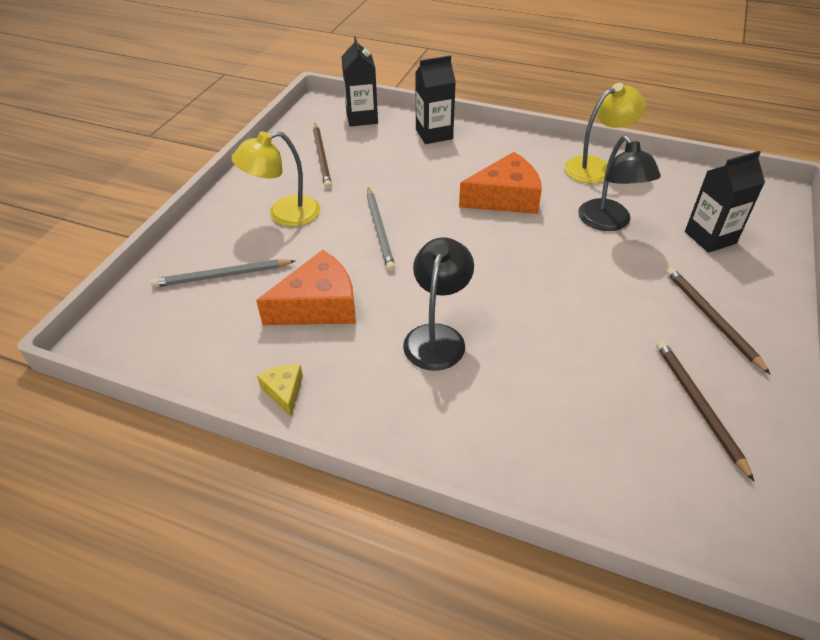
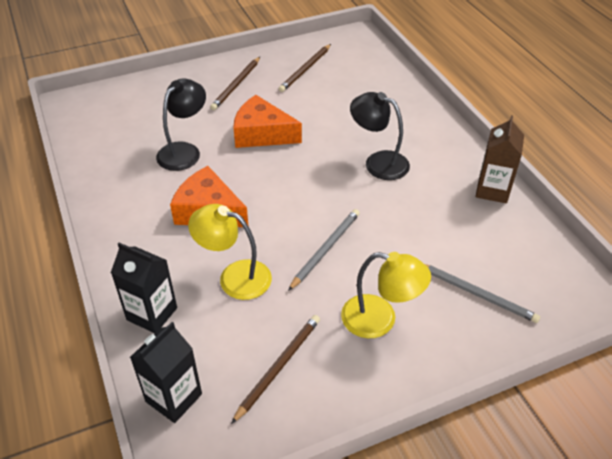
camera: 135 degrees left, 0 degrees up
orange cheese [256,250,356,325] -> orange cheese moved to [233,95,302,148]
yellow cheese [257,364,303,416] -> brown carton [476,115,524,203]
black lamp [403,237,474,371] -> black lamp turned 60 degrees clockwise [350,92,410,180]
yellow lamp [564,83,646,184] -> yellow lamp moved to [188,204,272,300]
black carton [685,151,765,253] -> none

